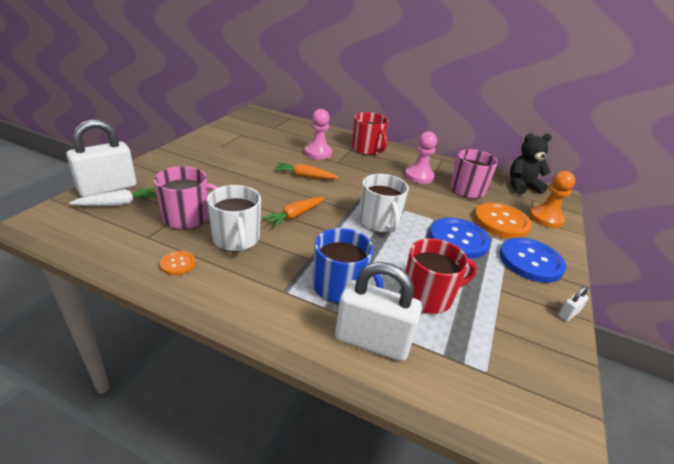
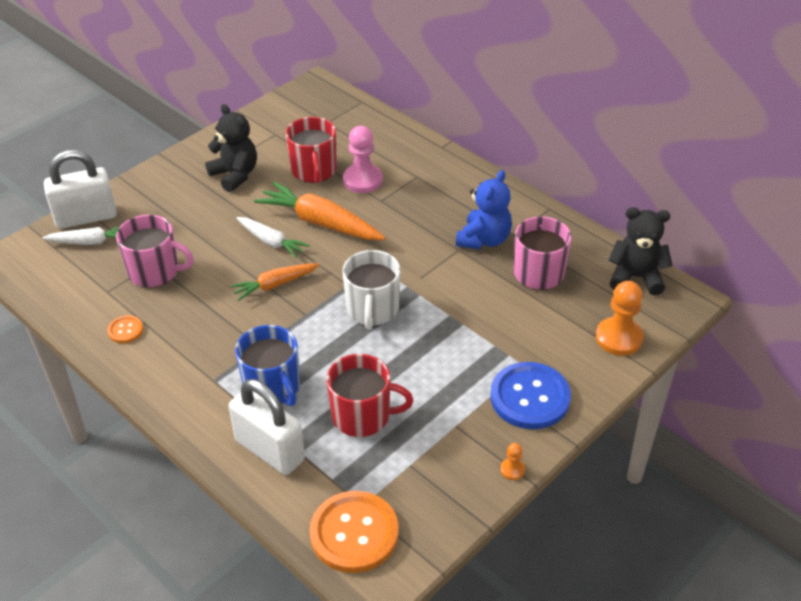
camera: 25 degrees right, 10 degrees up
white mug [207,185,261,252] -> none
orange carrot [274,163,339,179] -> orange carrot [254,181,385,240], size x1.66
red mug [352,112,389,155] -> red mug moved to [286,117,337,183]
pink pawn [405,131,437,184] -> blue teddy bear [456,170,512,249]
blue button [429,218,491,259] -> none
orange button [474,202,532,238] -> orange button moved to [310,491,399,573]
white padlock [558,286,589,321] -> orange pawn [500,443,525,480]
none -> black teddy bear [205,104,257,192]
none -> white carrot [236,217,310,258]

